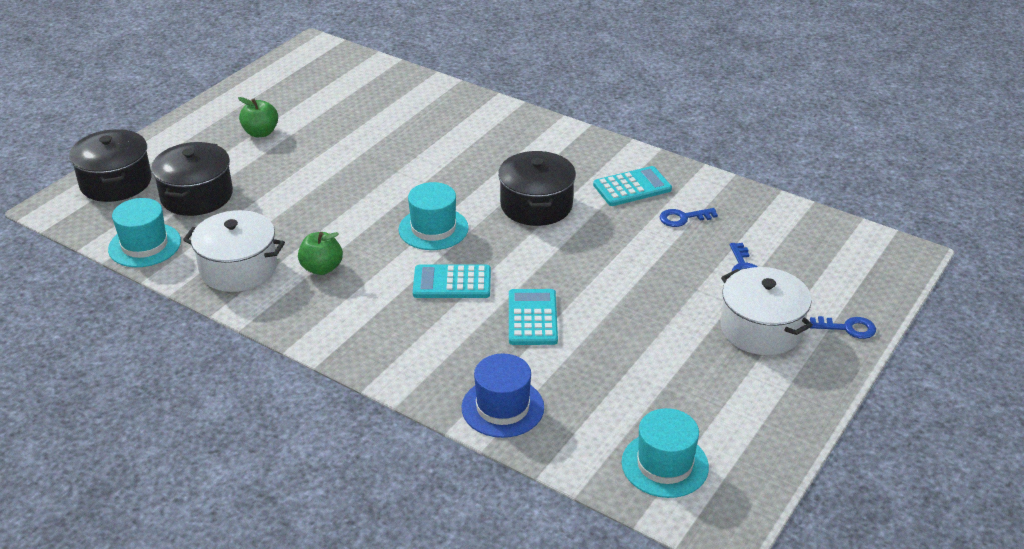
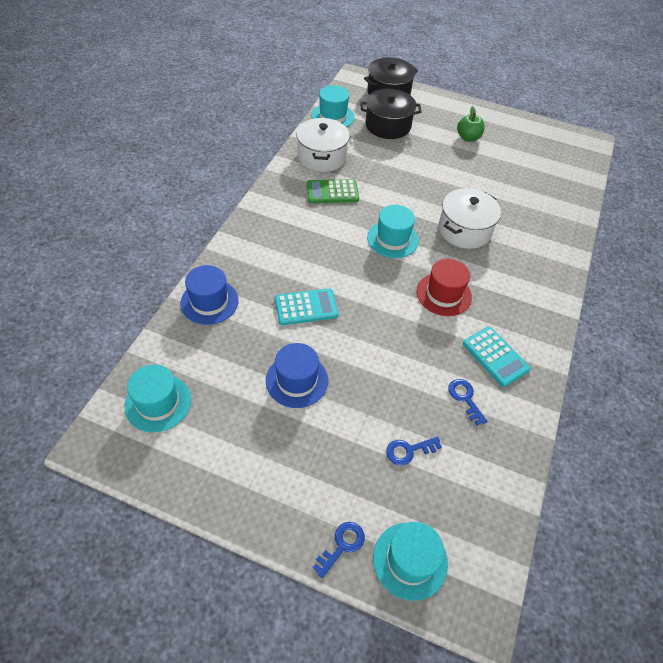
camera: 75 degrees right, 15 degrees up
green apple [298,232,343,275] -> green calculator [307,179,359,203]
turquoise calculator [413,265,491,298] -> none
black pot [498,151,576,226] -> red hat [417,259,472,316]
white pot [720,267,813,355] -> white pot moved to [438,188,501,249]
blue key [810,316,876,339] -> blue key turned 135 degrees counterclockwise [313,522,365,578]
none -> blue hat [266,343,328,408]
none -> turquoise hat [373,522,448,601]

